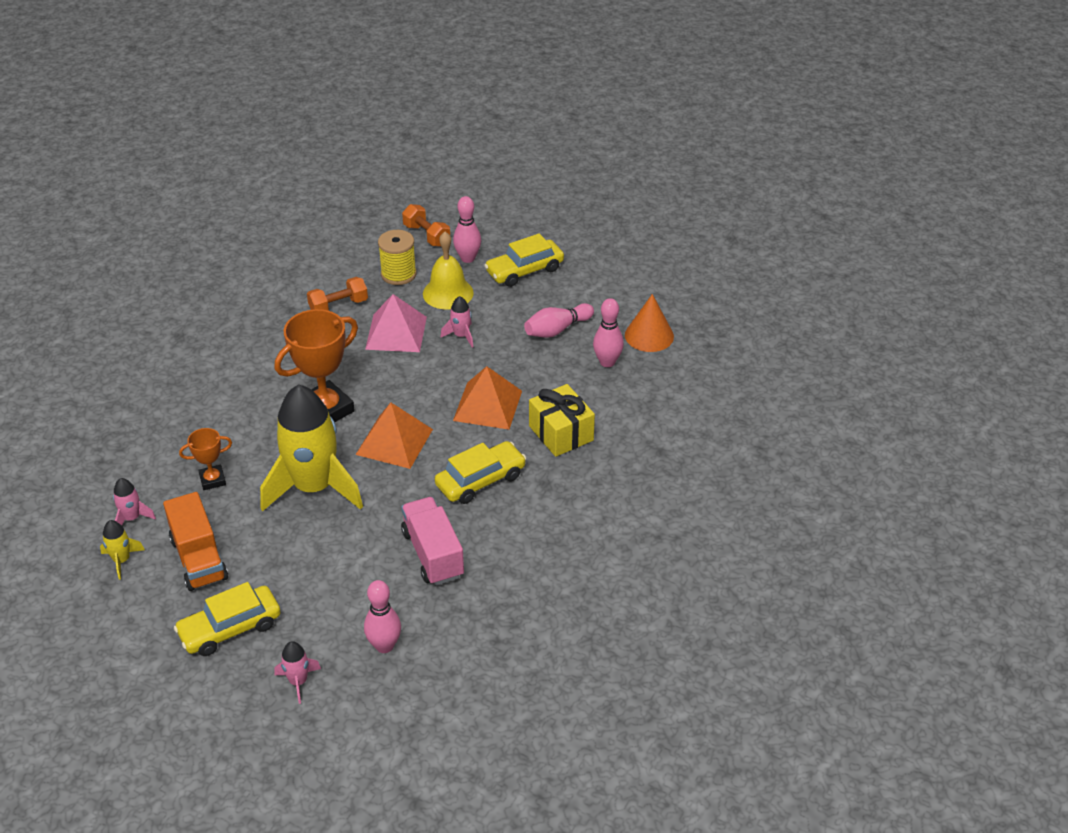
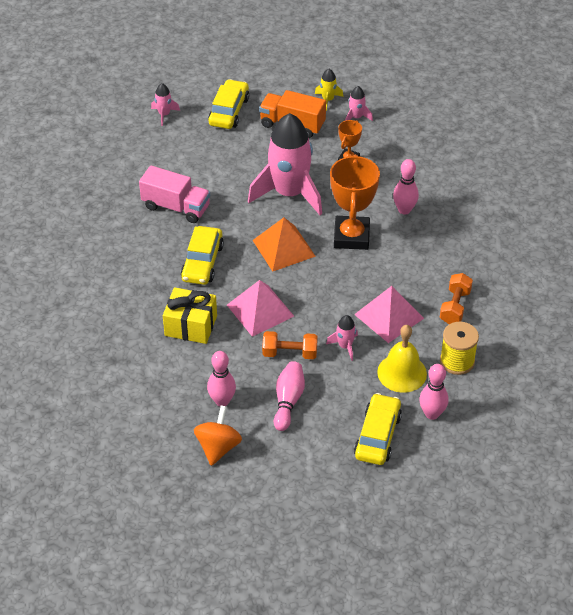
camera: 135 degrees right, 5 degrees up
yellow rocket [260,385,363,511] -> pink rocket [248,113,322,215]
pink bowling pin [364,580,401,653] -> pink bowling pin moved to [393,159,419,214]
orange dumbbell [402,204,450,247] -> orange dumbbell moved to [262,331,318,359]
orange pyramid [453,366,522,430] -> pink pyramid [227,280,294,337]
orange cone [625,294,674,352] -> orange spinning top [194,405,242,466]

